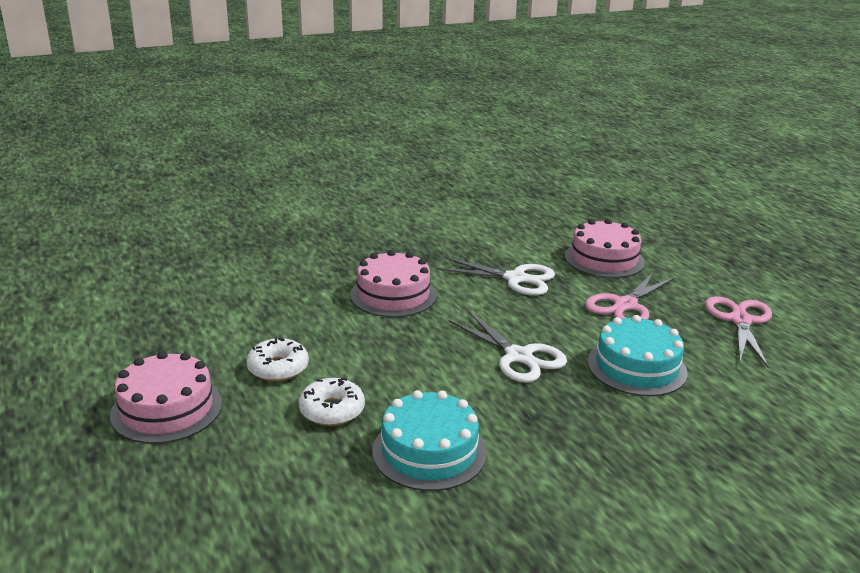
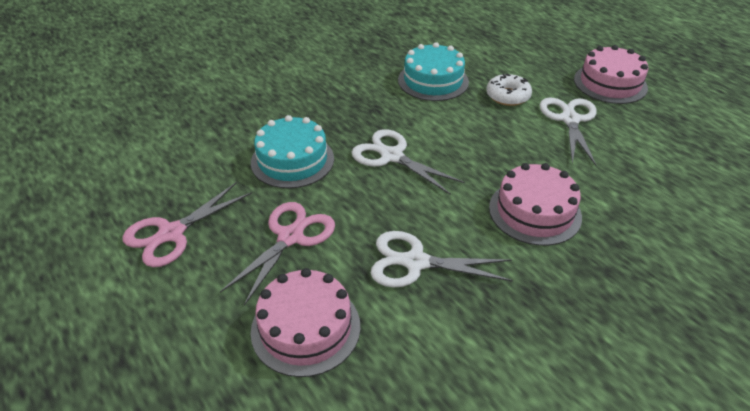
camera: 170 degrees right, 15 degrees up
white donut [246,337,309,381] -> white scissors [540,98,597,166]
pink scissors [705,296,772,368] -> pink scissors turned 45 degrees clockwise [122,182,252,267]

